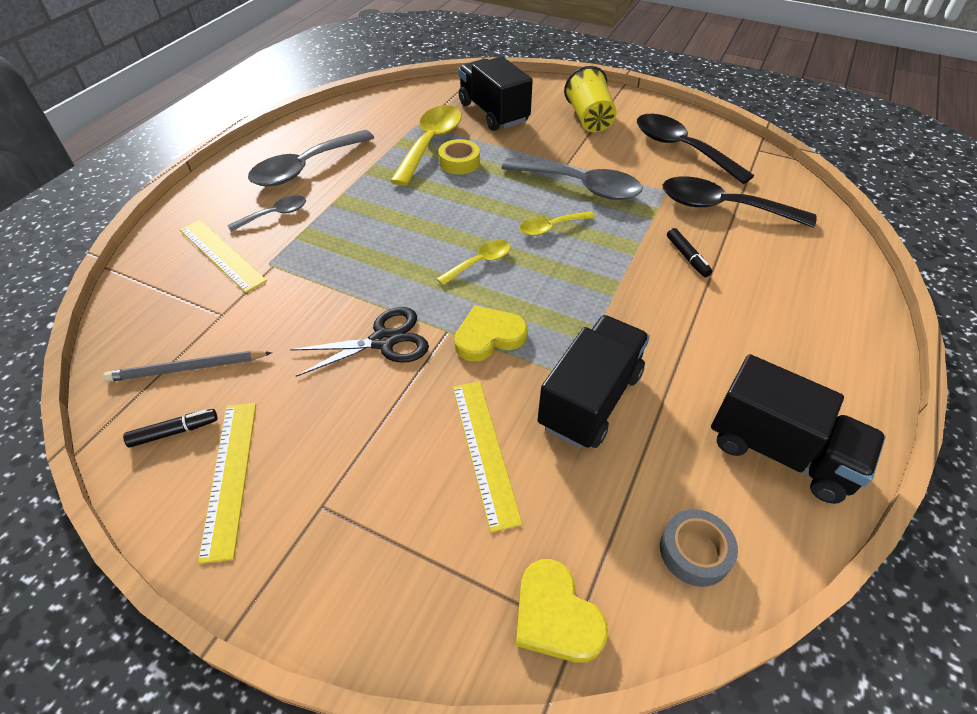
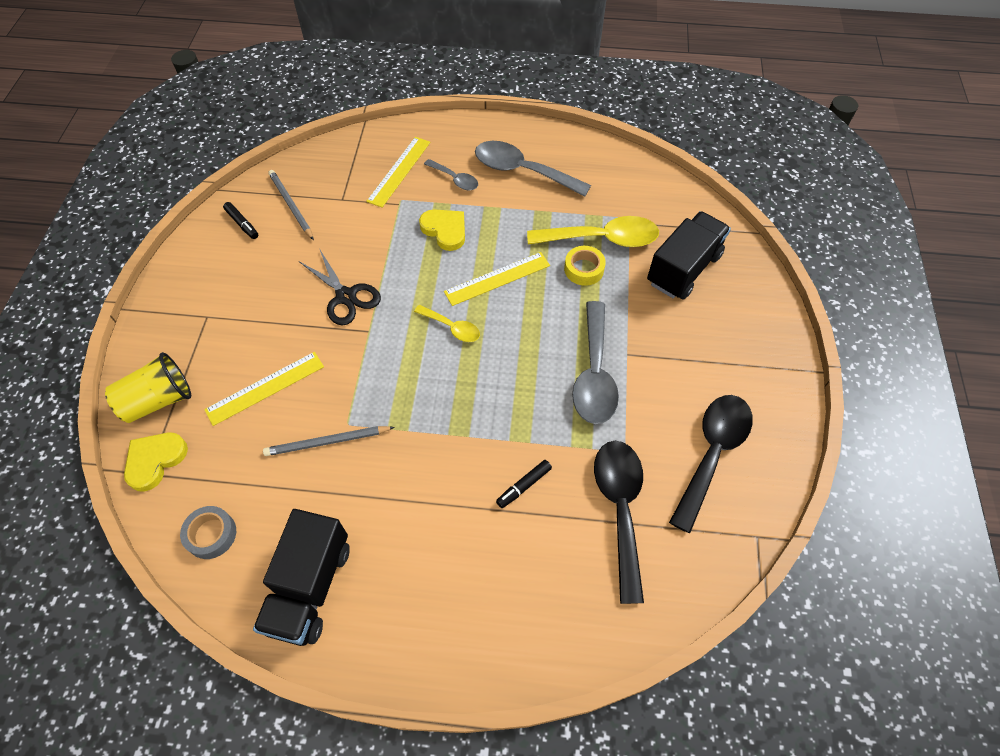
camera: 70 degrees right, 10 degrees up
yellow ruler [198,403,256,564] -> yellow ruler moved to [444,252,550,306]
yellow heart [454,305,528,362] -> yellow heart moved to [419,209,465,251]
yellow spoon [520,211,596,236] -> none
black truck [538,315,650,449] -> grey pencil [263,426,395,456]
yellow cup [564,66,617,132] -> yellow cup moved to [105,352,191,423]

